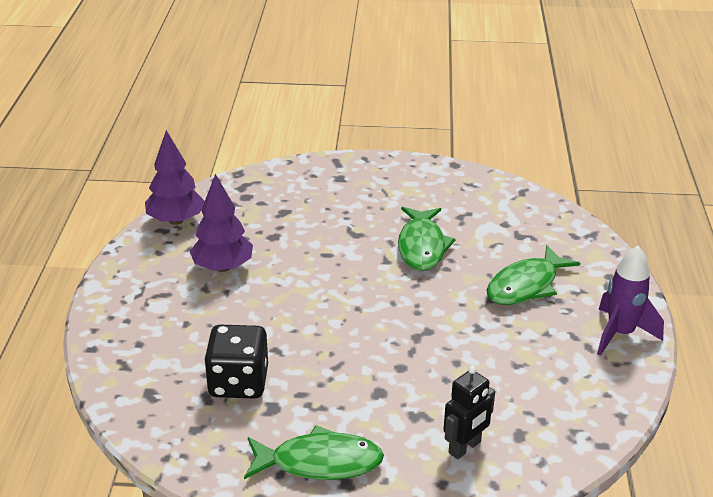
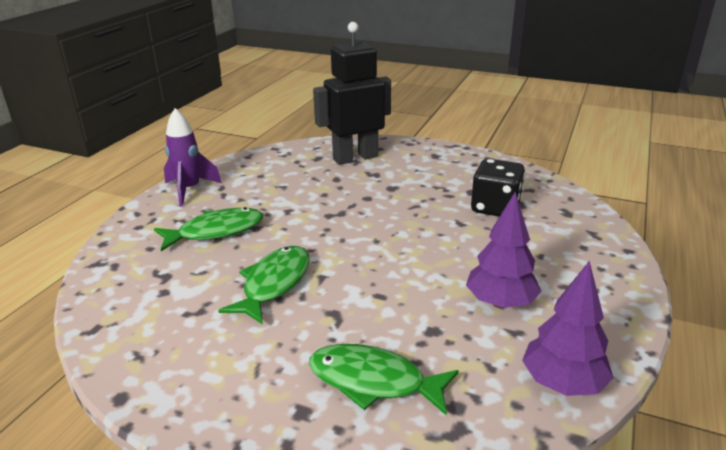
camera: 160 degrees left, 5 degrees down
green fish [244,425,384,480] -> green fish moved to [309,344,459,416]
black robot [443,366,495,459] -> black robot [313,22,391,165], size x1.92

